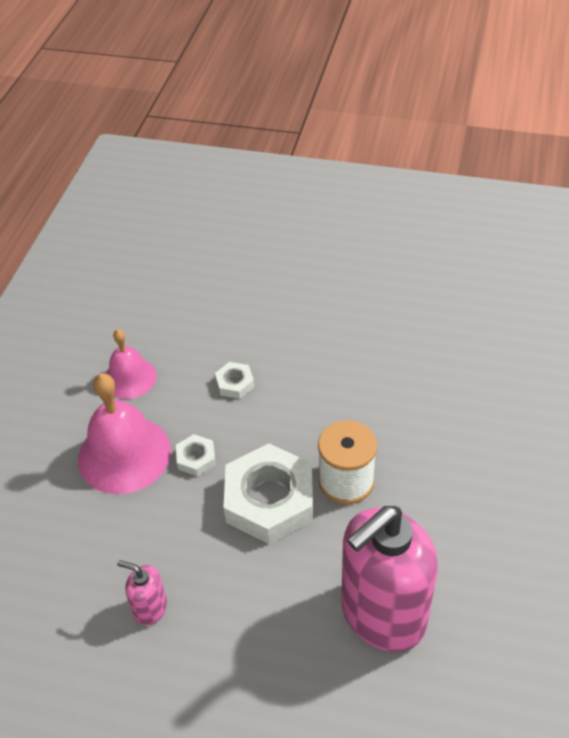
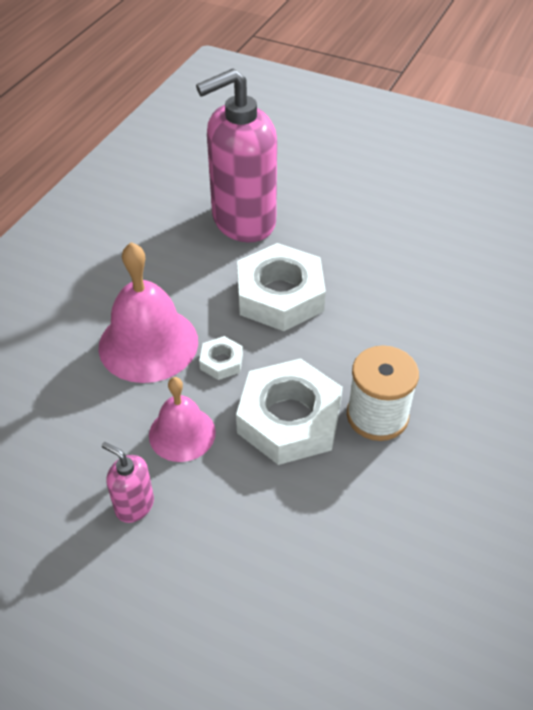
camera: 10 degrees right, 0 degrees up
pink bell [106,329,157,399] -> pink bell moved to [149,377,216,462]
white nut [215,362,254,399] -> white nut [237,243,326,331], size x2.22
pink soap dispenser [341,506,438,652] -> pink soap dispenser moved to [196,68,277,242]

